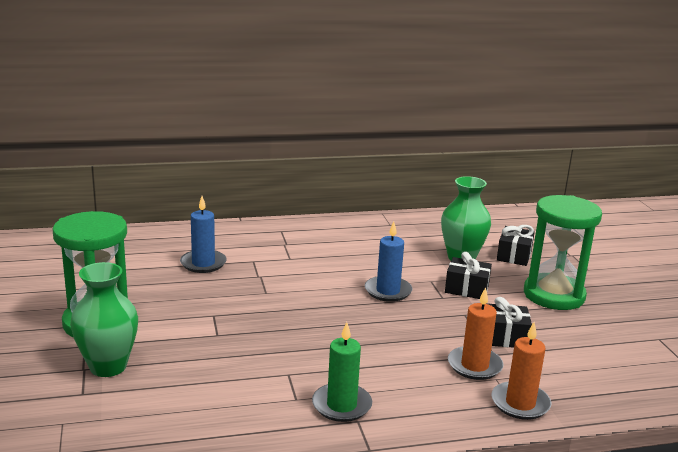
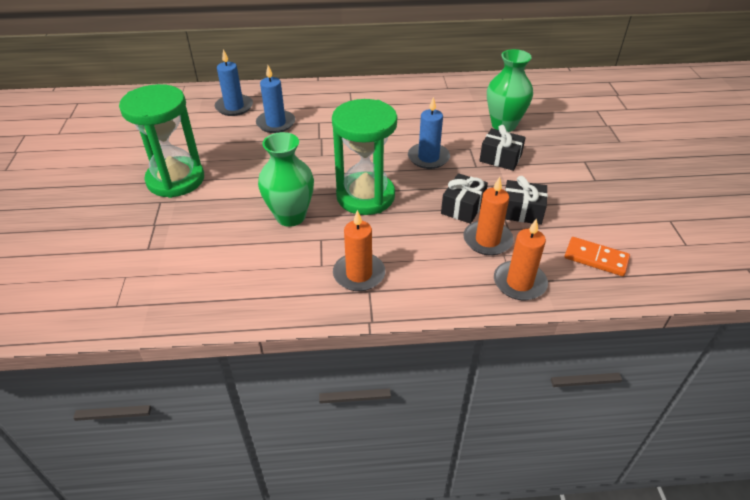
camera: 10 degrees right, 20 degrees up
green vase [70,262,138,377] -> green vase moved to [258,132,314,227]
green candle [312,322,372,422] -> orange candle [333,210,385,291]
black gift [497,225,535,266] -> black gift moved to [441,173,488,224]
green hourglass [524,195,602,310] -> green hourglass moved to [332,99,397,215]
none -> blue candle [215,49,253,116]
none -> orange domino [565,237,630,276]

